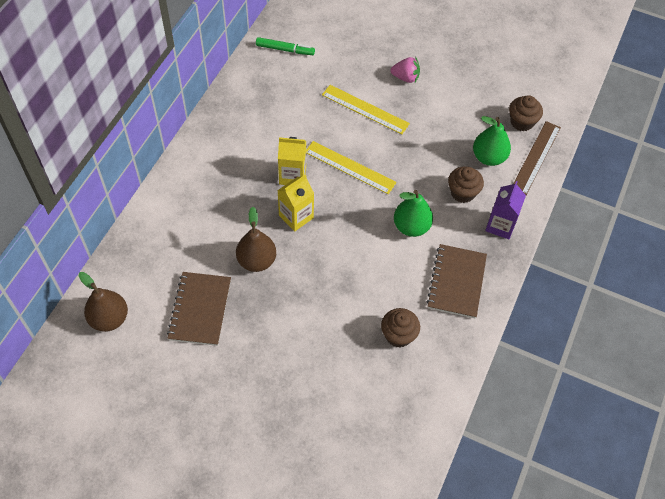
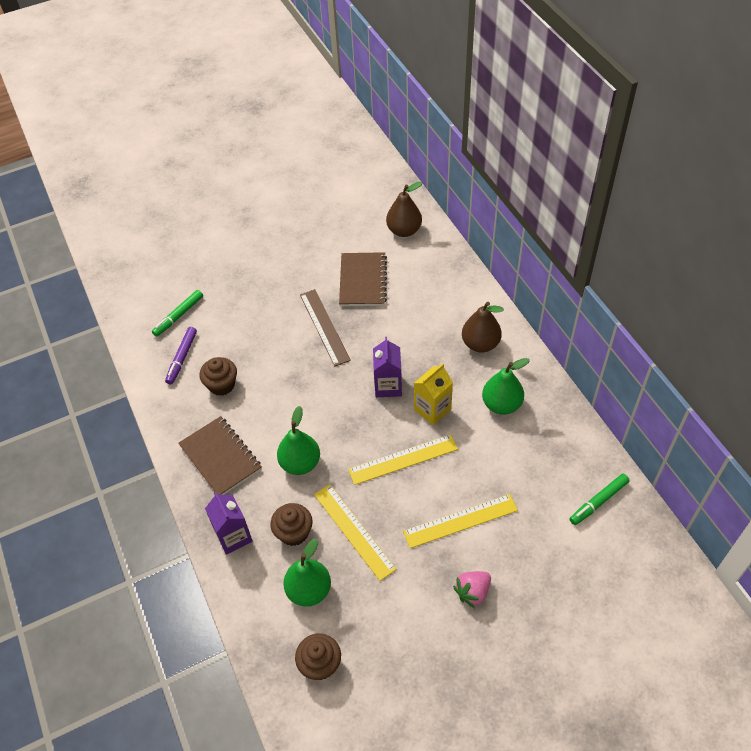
camera: 135 degrees right, 5 degrees down
brown notebook [167,272,231,346] -> brown notebook turned 45 degrees clockwise [339,252,387,306]
brown pear [236,207,276,272] -> brown pear moved to [462,302,504,352]
yellow carton [277,174,314,232] -> purple carton [373,337,402,397]
brown ruler [513,121,561,195] -> brown ruler moved to [300,289,351,366]
none -> green marker [152,290,203,337]
none -> purple marker [165,327,197,384]
none -> yellow ruler [314,484,396,581]
none -> green pear [482,358,530,415]

